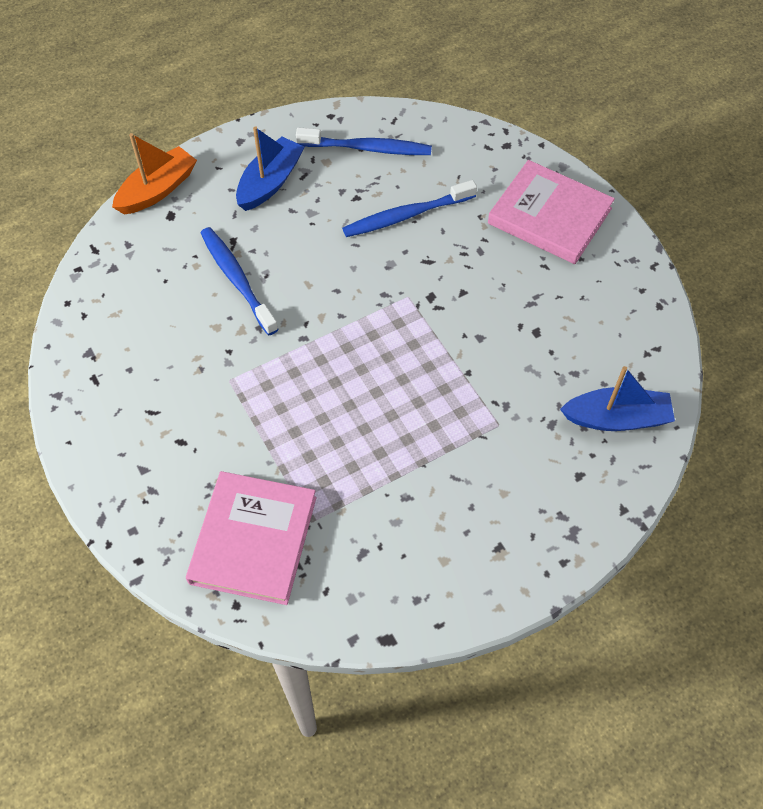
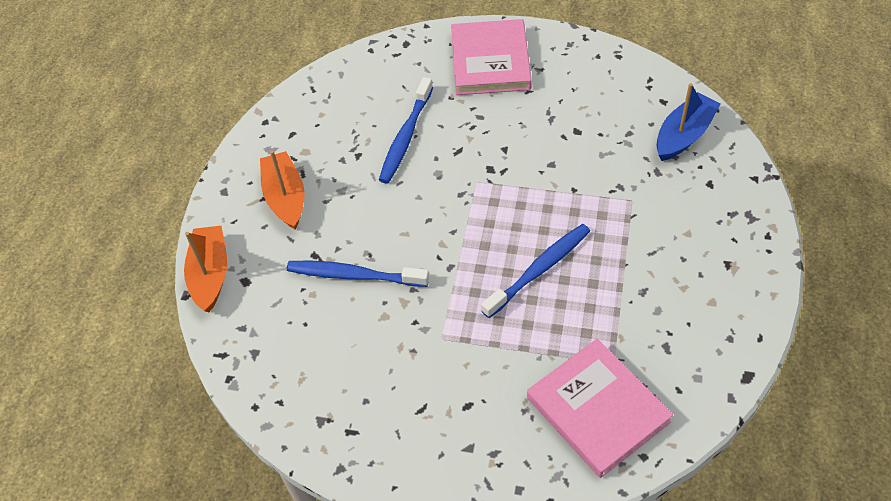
camera: 45 degrees left, 5 degrees down
blue boat [236,126,304,211] -> orange boat [260,150,305,230]
blue toothbrush [296,127,432,155] -> blue toothbrush moved to [481,224,590,318]
pink book [488,160,615,264] -> pink book turned 75 degrees counterclockwise [451,19,532,95]

